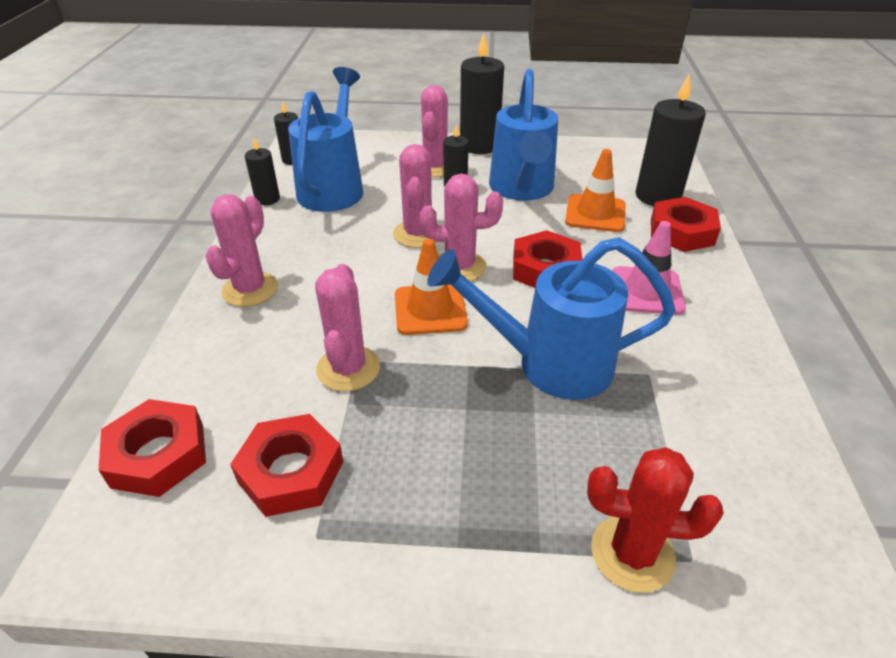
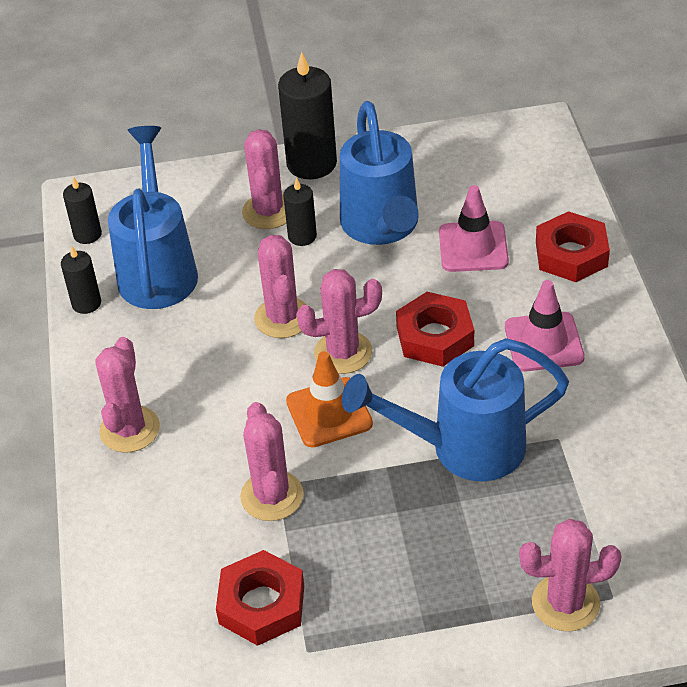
camera: 10 degrees left, 5 degrees up
red nut [99,399,206,497] -> none
orange traffic cone [565,149,625,232] -> pink traffic cone [439,185,509,272]
red cactus [587,447,724,593] -> pink cactus [519,519,621,631]
black candle [636,74,706,206] -> none

